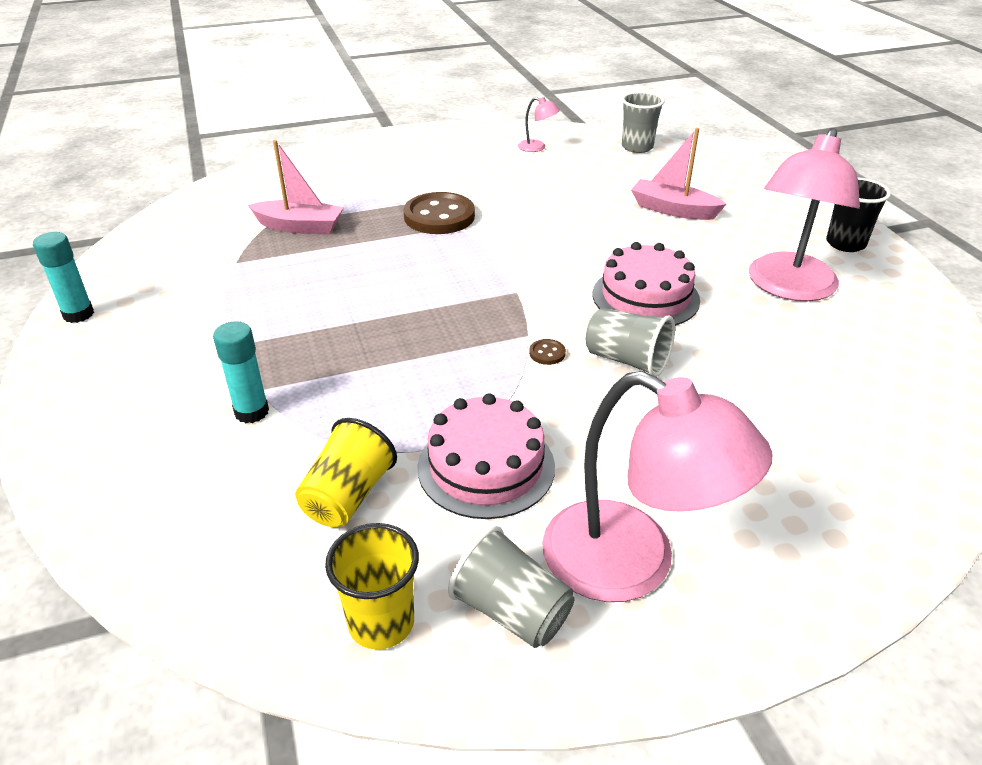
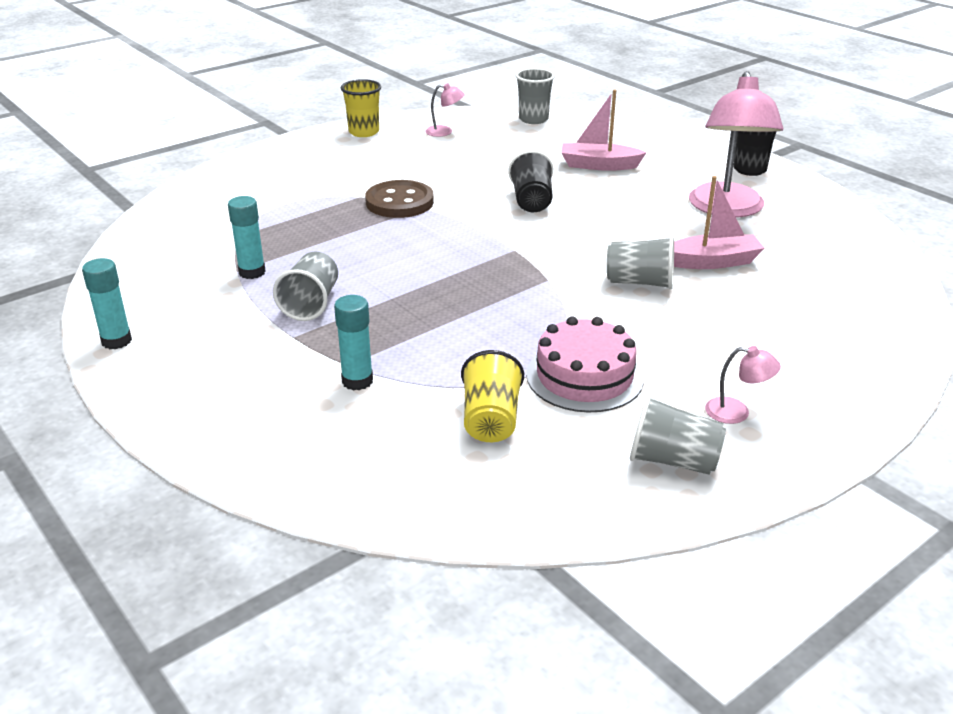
camera: 20 degrees left, 5 degrees down
pink boat [248,140,344,235] -> pink boat moved to [674,176,764,269]
yellow cup [325,523,419,650] -> yellow cup moved to [341,79,381,137]
brown button [529,339,566,365] -> none
pink lamp [542,371,772,602] -> pink lamp [705,346,781,424], size x0.42
pink cake [593,242,700,326] -> none
none -> turquoise glue stick [228,196,266,279]
none -> grey cup [273,252,338,321]
none -> black cup [508,150,553,212]

